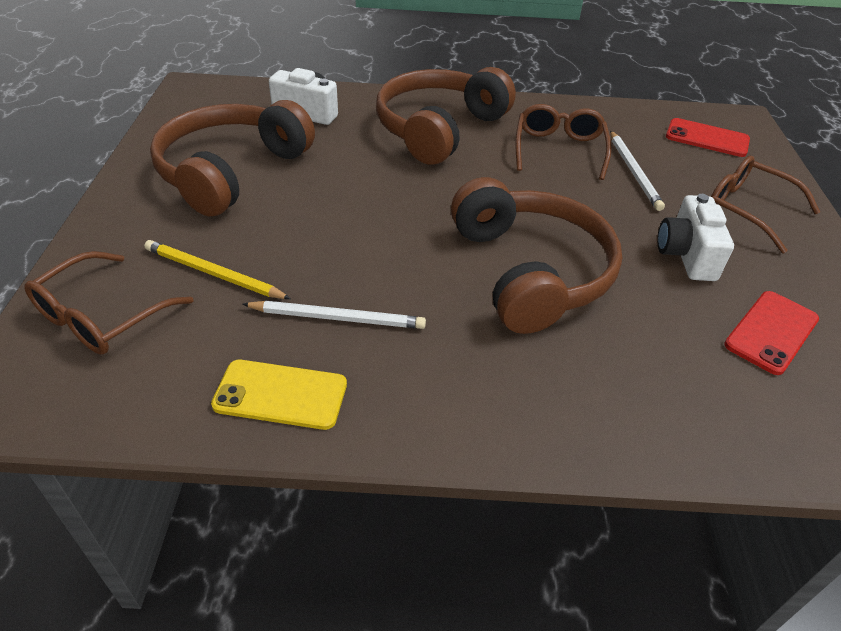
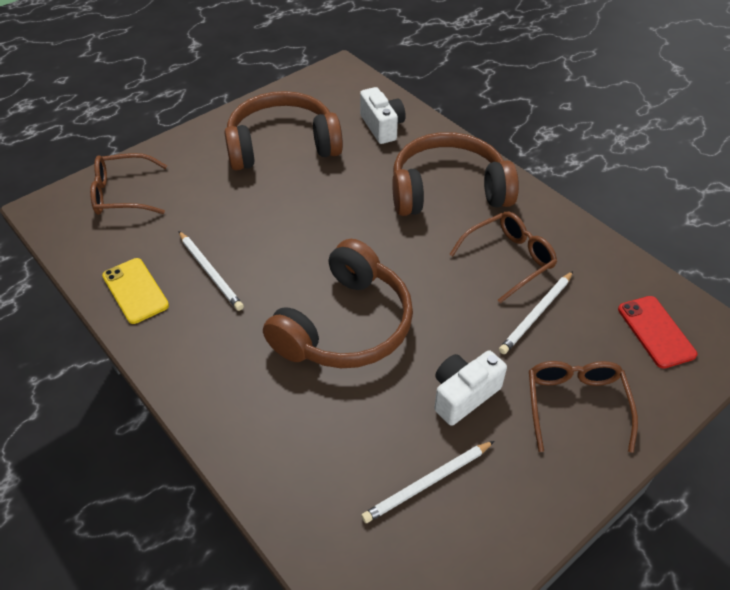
camera: 50 degrees right, 5 degrees up
yellow pencil [144,240,291,299] -> none
red phone [724,291,819,375] -> white pencil [361,441,494,523]

